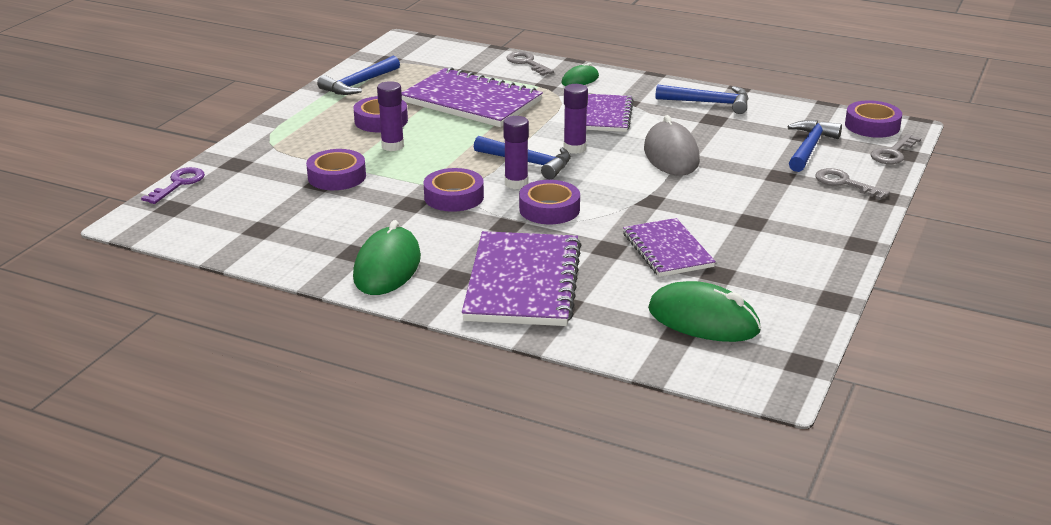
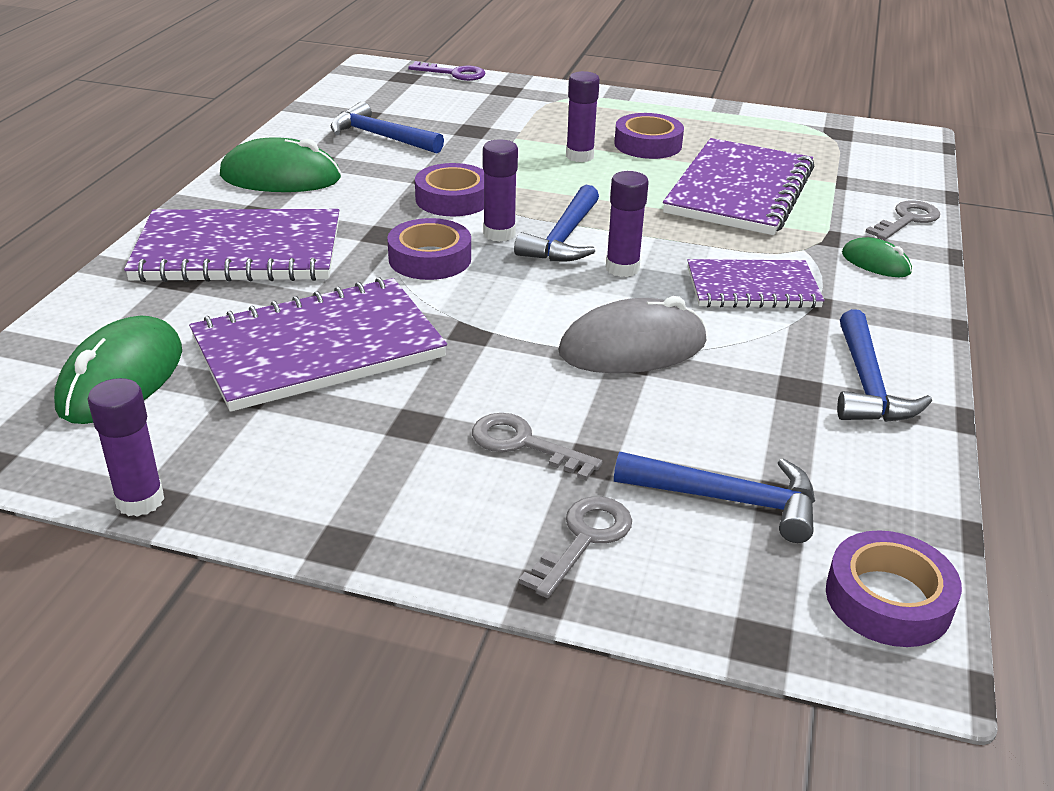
camera: 80 degrees right, 5 degrees up
purple tape [306,149,366,190] -> none
blue hammer [317,56,400,95] -> blue hammer moved to [331,102,444,154]
purple notebook [623,218,716,277] -> purple notebook [189,277,447,412], size x1.62
grey key [871,134,921,164] -> grey key moved to [472,413,602,481]
none -> purple glue stick [88,378,164,517]

